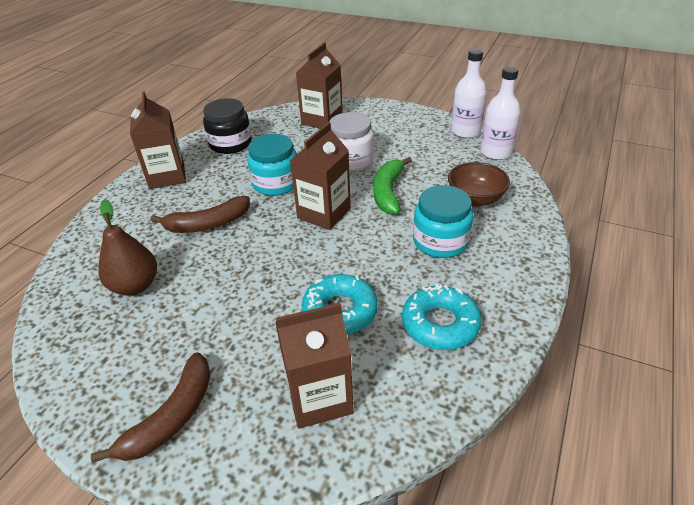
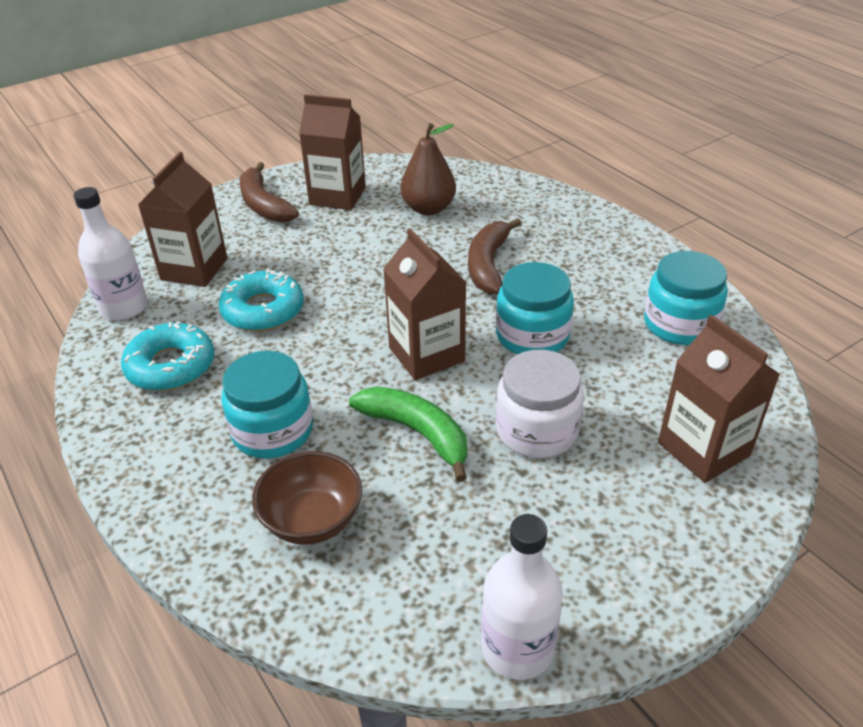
camera: 120 degrees right, 0 degrees up
brown carton [130,91,186,189] -> brown carton moved to [299,94,366,210]
black jar [203,98,252,154] -> turquoise jar [644,251,728,345]
white bottle [480,66,521,160] -> white bottle moved to [74,187,148,321]

